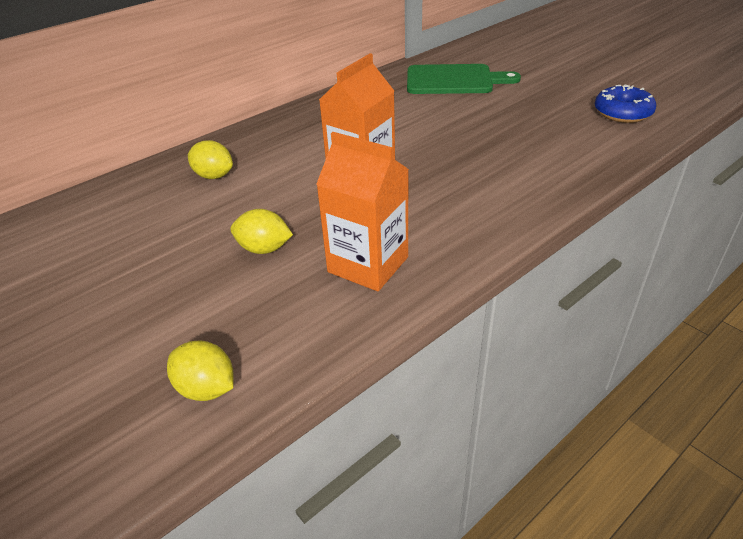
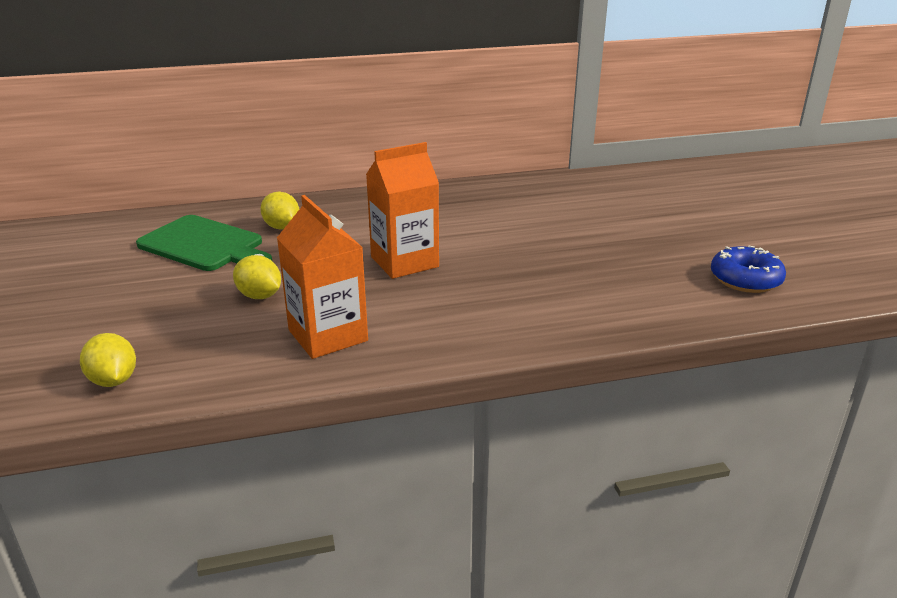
camera: 25 degrees right, 10 degrees down
green cutting board [407,64,521,94] -> green cutting board moved to [136,215,272,271]

